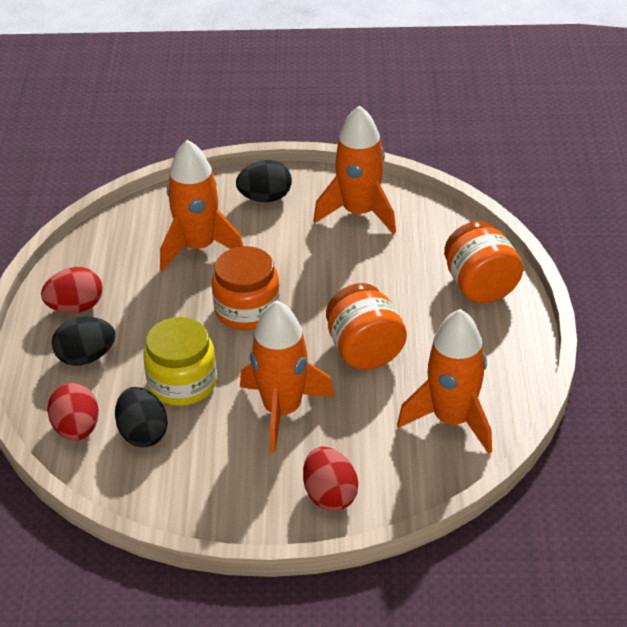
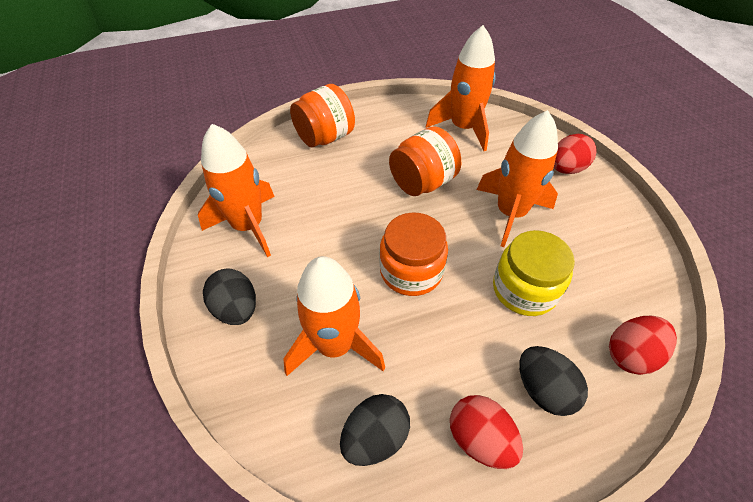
camera: 110 degrees left, 10 degrees up
black egg [115,387,168,447] -> black egg moved to [340,394,410,466]

